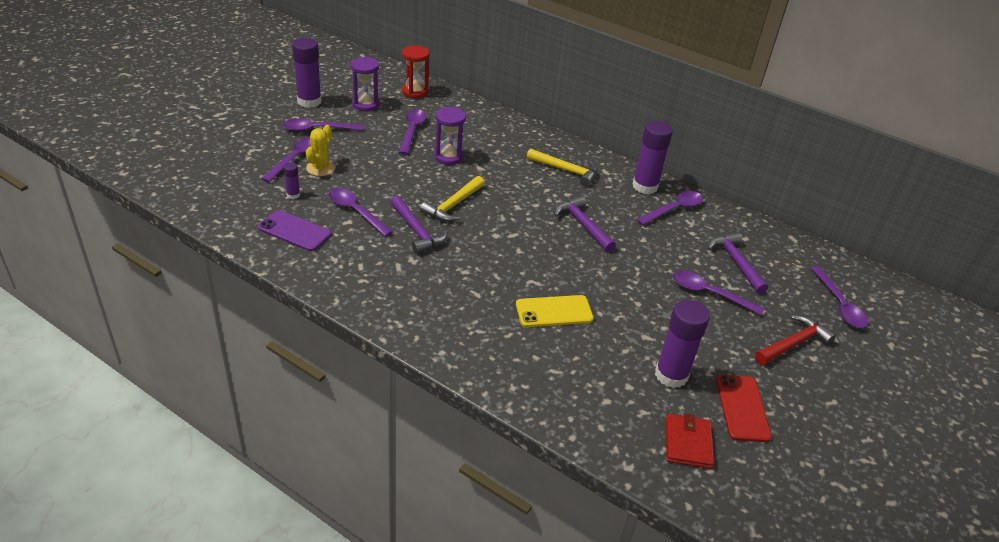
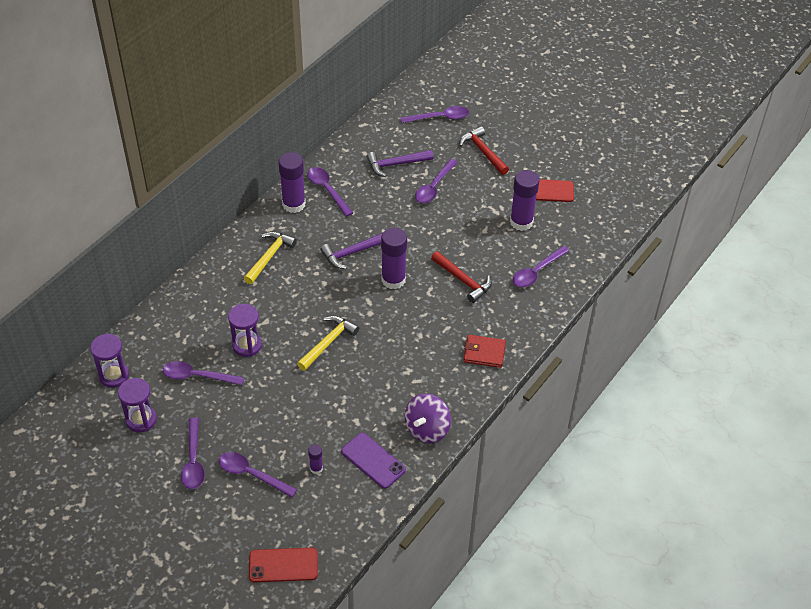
camera: 85 degrees left, 10 degrees up
purple phone [258,210,331,251] -> purple phone turned 75 degrees counterclockwise [341,433,406,489]
purple glue stick [292,38,322,108] -> purple glue stick moved to [381,228,407,289]
yellow cactus [306,125,335,176] -> none
purple spoon [328,188,393,237] -> purple spoon moved to [513,246,569,287]
purple hammer [390,196,448,254] -> none
red hourglass [402,45,429,98] -> purple hourglass [90,334,129,388]
yellow hammer [420,176,485,222] -> yellow hammer turned 90 degrees counterclockwise [297,316,359,371]
yellow phone [516,295,594,327] -> red hammer [431,251,492,303]
red wallet [666,414,714,469] -> red wallet moved to [463,335,506,368]
none -> red phone [249,548,318,582]
none -> purple spinning top [405,393,451,443]

